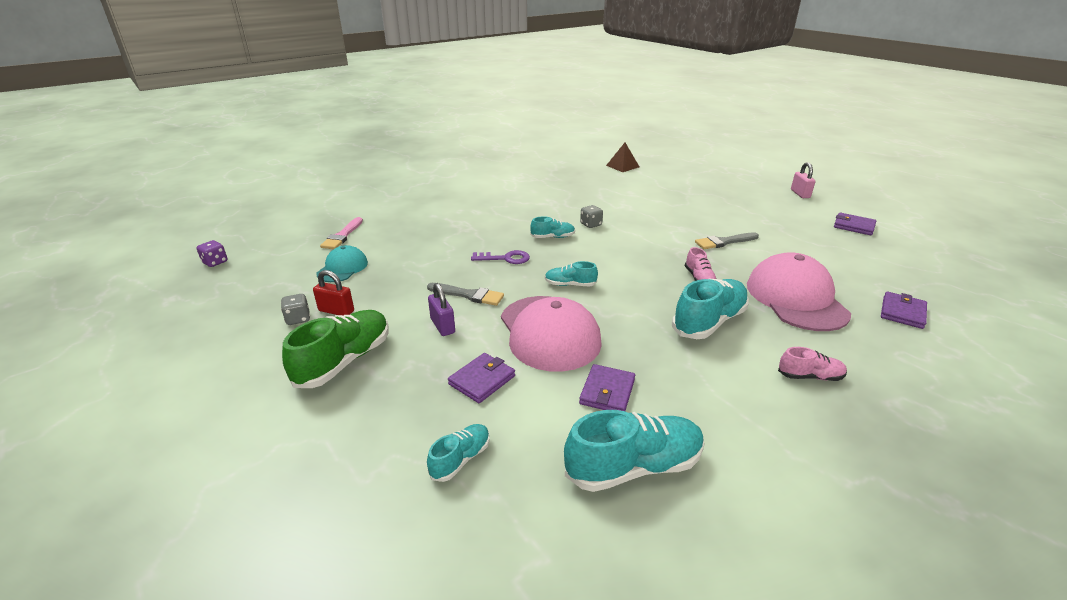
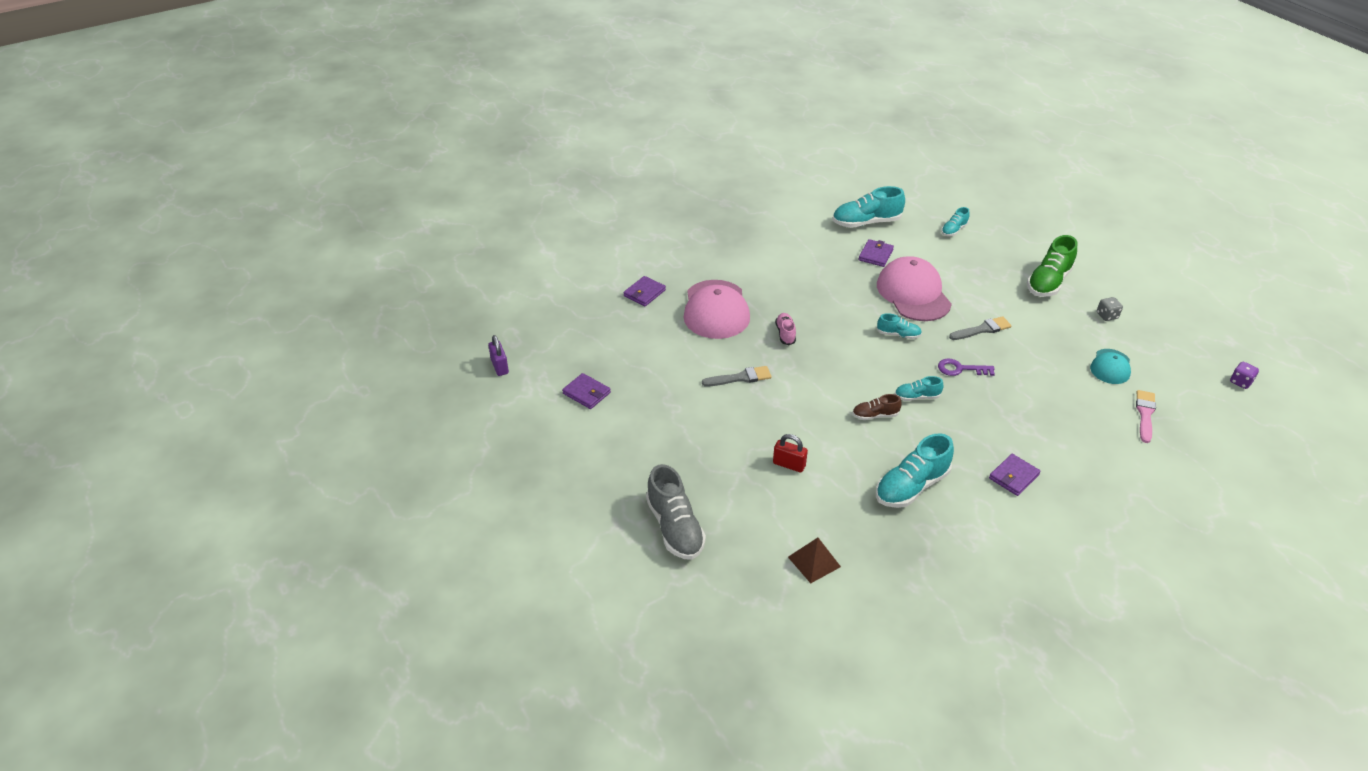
camera: 175 degrees left, 10 degrees up
red padlock [313,270,354,315] -> red padlock moved to [773,434,808,472]
grey brush [427,283,504,306] -> grey brush turned 135 degrees clockwise [949,316,1011,340]
purple padlock [428,283,455,336] -> purple padlock moved to [488,335,509,376]
purple wallet [448,353,515,403] -> purple wallet moved to [989,454,1041,496]
grey dice [580,205,603,228] -> brown shoe [852,394,902,420]
turquoise shoe [672,279,749,339] -> turquoise shoe moved to [876,433,954,508]
pink shoe [778,347,847,381] -> none
pink padlock [791,162,816,198] -> none
none -> grey shoe [646,464,706,560]

